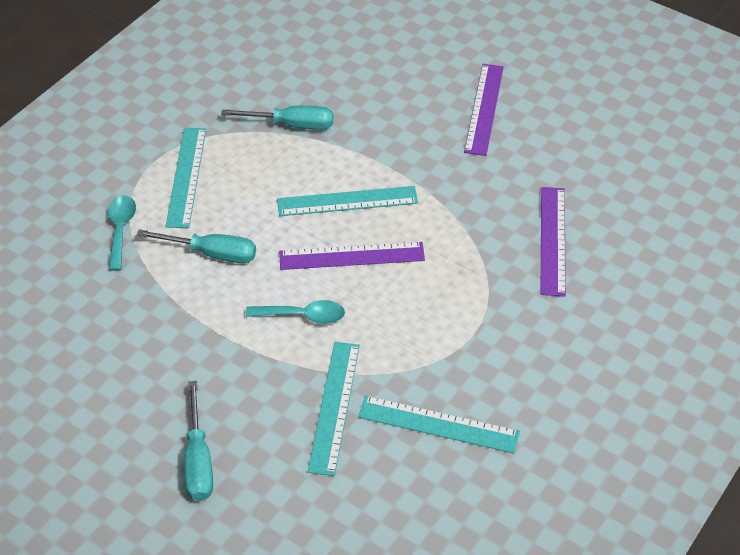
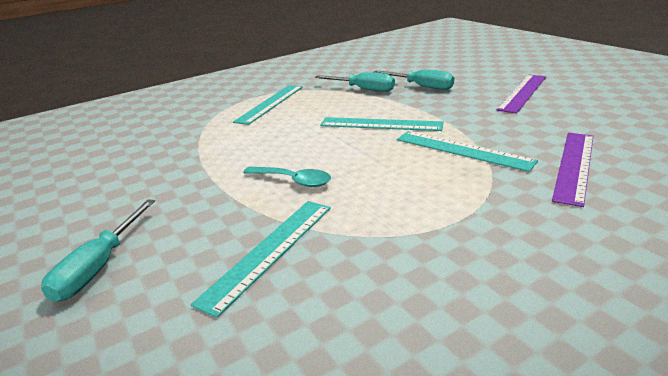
camera: 25 degrees right, 20 degrees down
turquoise spoon [108,195,136,271] -> none
turquoise screwdriver [136,229,256,263] -> turquoise screwdriver moved to [373,70,454,90]
purple ruler [279,242,425,270] -> none
turquoise ruler [358,396,520,453] -> turquoise ruler moved to [397,131,538,172]

